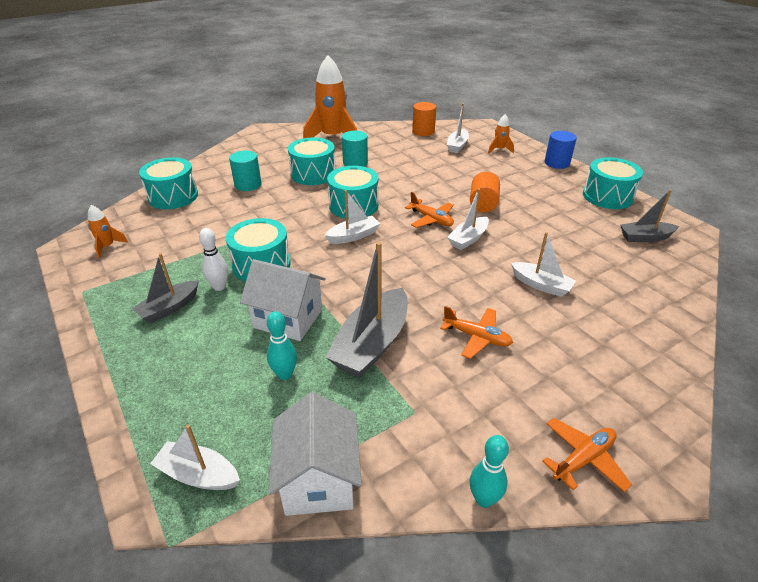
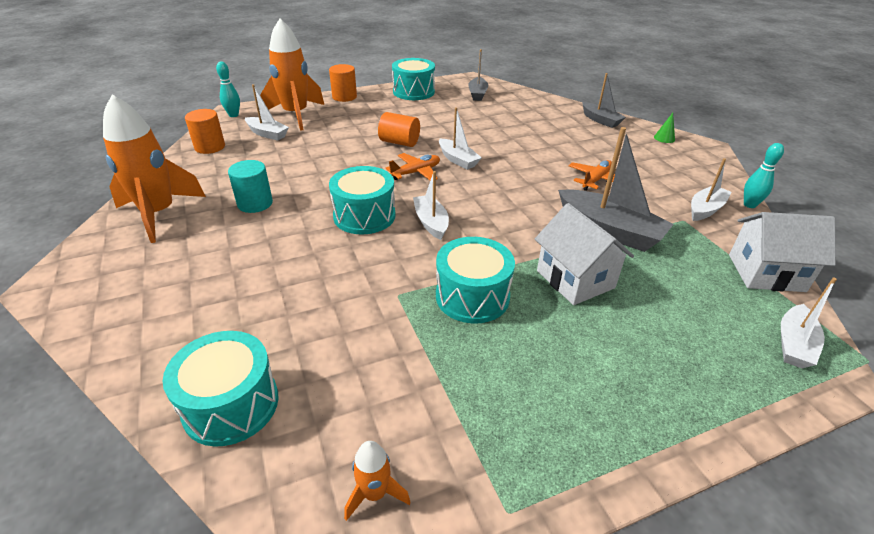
camera: 80 degrees left, 0 degrees up
grey boat [132,253,199,323] -> grey boat moved to [582,73,626,128]
white bowling pin [199,228,228,291] -> none
turquoise cylinder [229,150,261,191] -> none
white house [240,259,326,341] -> white house turned 60 degrees counterclockwise [535,203,634,305]
turquoise bowling pin [267,311,297,380] -> turquoise bowling pin moved to [216,62,240,117]
turquoise drum [288,137,335,185] -> none
orange rocket [488,114,514,153] -> orange rocket [260,19,324,131], size x2.24
white boat [511,232,576,297] -> white boat moved to [691,158,732,221]
orange plane [542,418,632,492] -> none
blue cylinder [545,131,577,169] -> orange cylinder [329,64,357,102]
none -> green cone [654,113,675,143]

